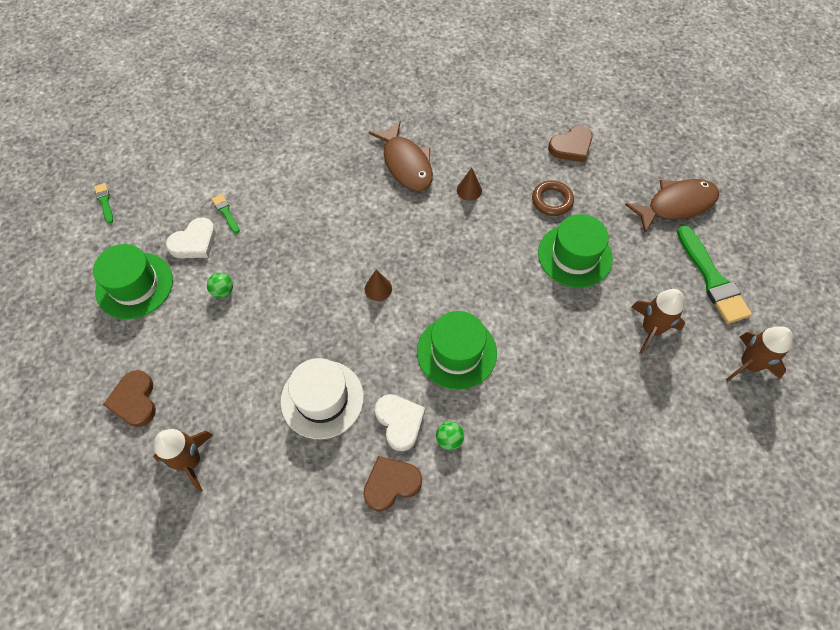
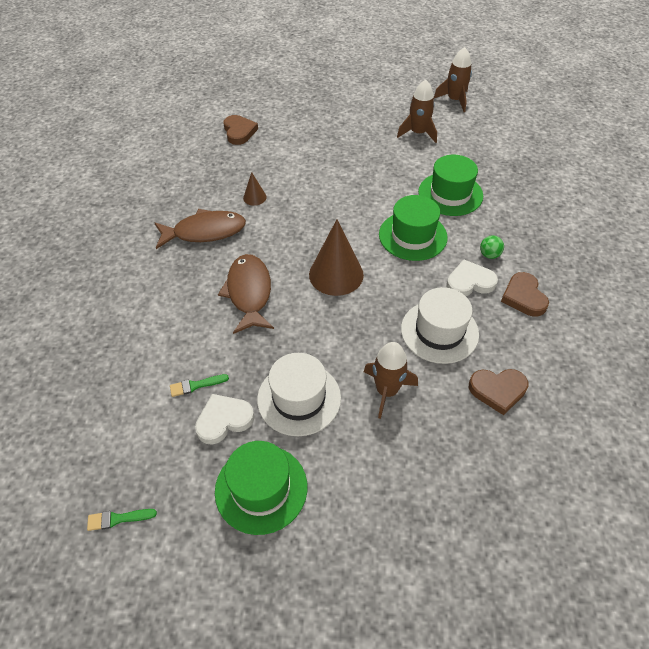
camera: 75 degrees left, 10 degrees down
brown heart [103,370,156,427] -> brown heart moved to [469,369,529,415]
brown rocket [154,429,213,492] -> brown rocket moved to [364,342,418,419]
white heart [166,217,216,258] -> white heart turned 90 degrees counterclockwise [195,394,255,445]
green ball [207,273,233,298] -> white hat [257,353,341,436]
brown cone [365,270,392,301] -> brown cone [309,219,364,296], size x2.10
brown ring [532,180,574,216] -> none
green hat [538,214,613,288] -> green hat moved to [418,155,483,216]
brown fish [625,179,719,233] -> brown fish moved to [218,254,274,334]
green brush [677,225,752,324] -> none

